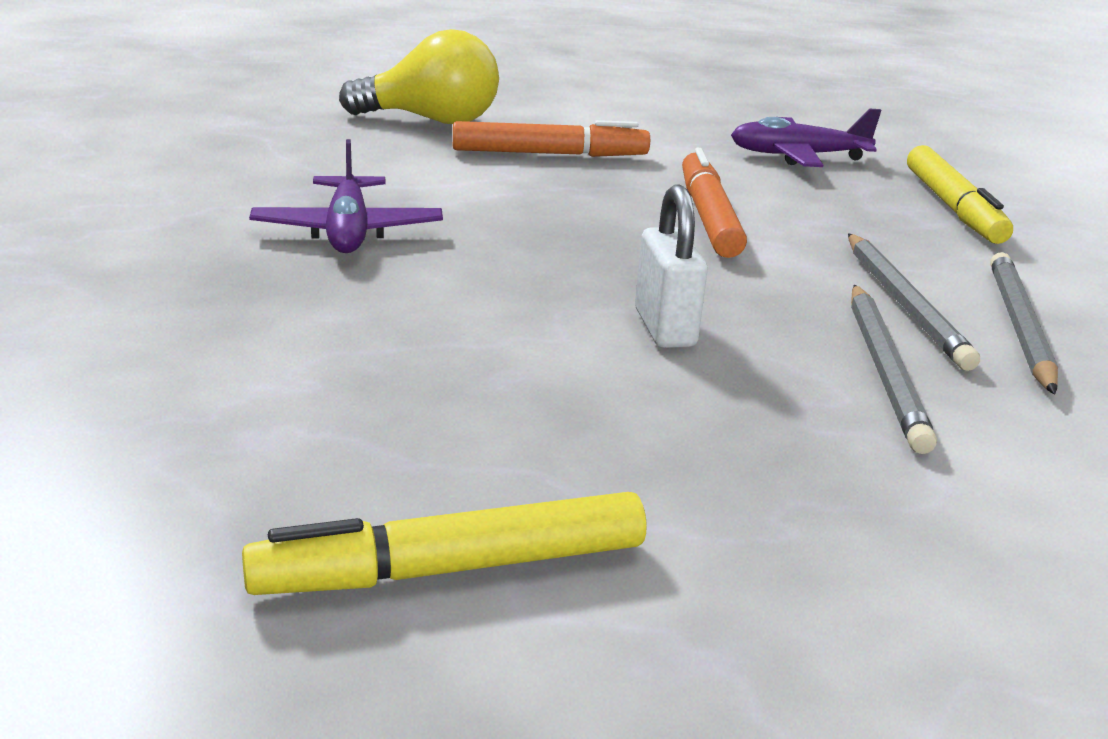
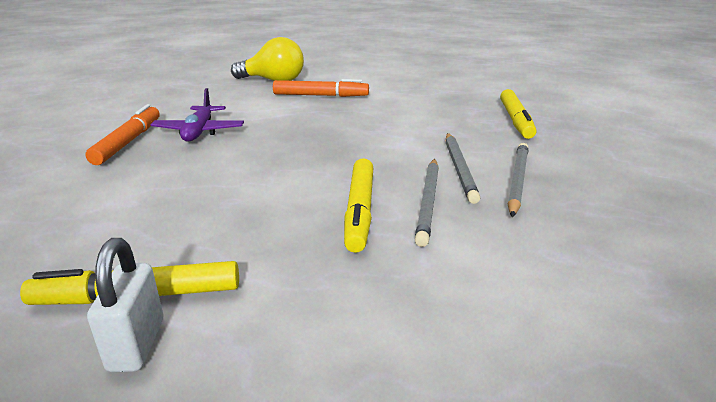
camera: 10 degrees right, 0 degrees up
white padlock [635,185,708,348] -> white padlock moved to [87,238,163,372]
orange marker [682,148,747,258] -> orange marker moved to [85,104,160,165]
purple plane [731,109,881,167] -> none
none -> yellow marker [344,158,373,253]

